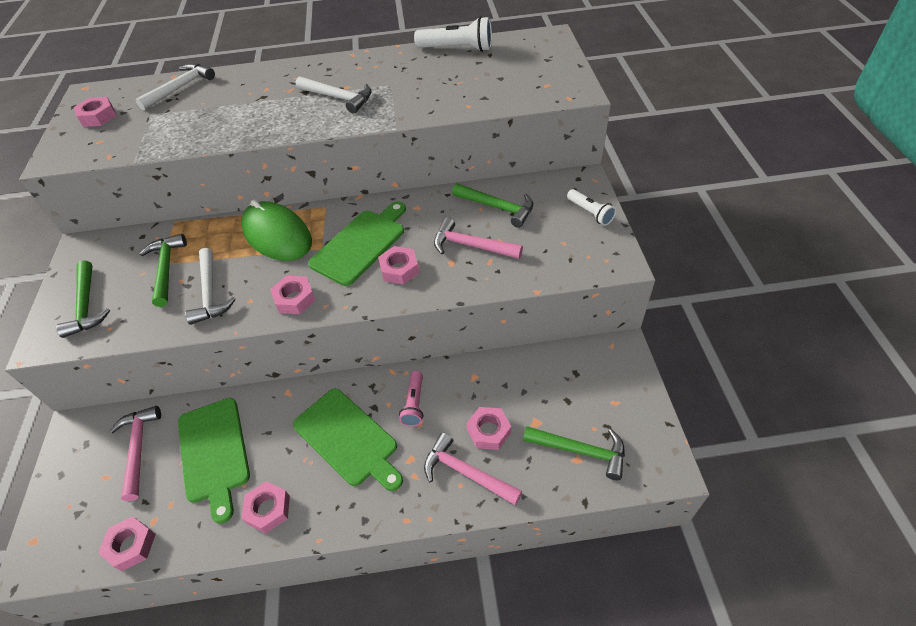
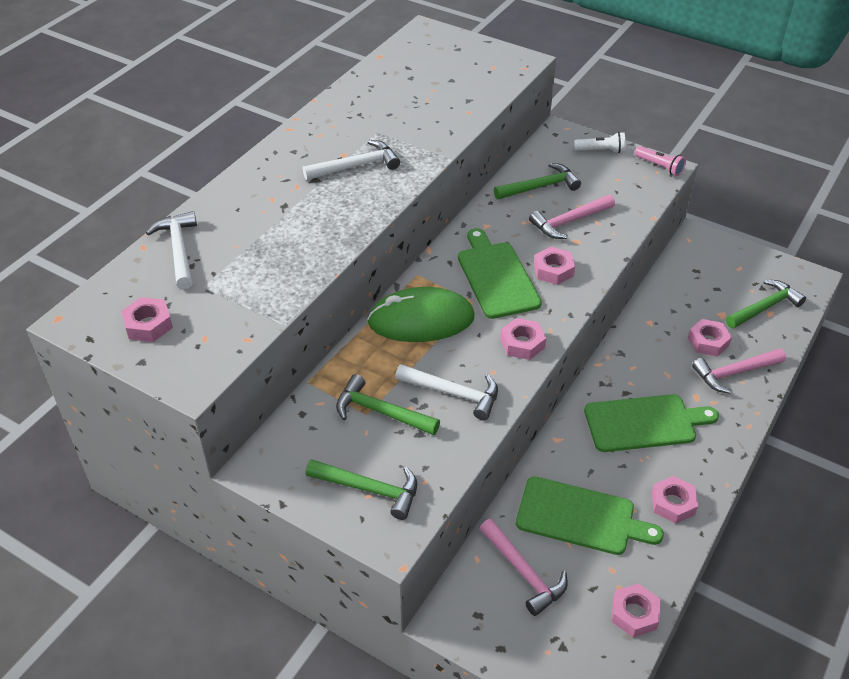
camera: 55 degrees left, 5 degrees down
pink hammer [110,406,161,501] -> pink hammer turned 150 degrees counterclockwise [480,519,568,616]
pink flashlight [399,371,423,427] -> pink flashlight moved to [635,146,686,176]
white flashlight [414,16,492,52] -> none

